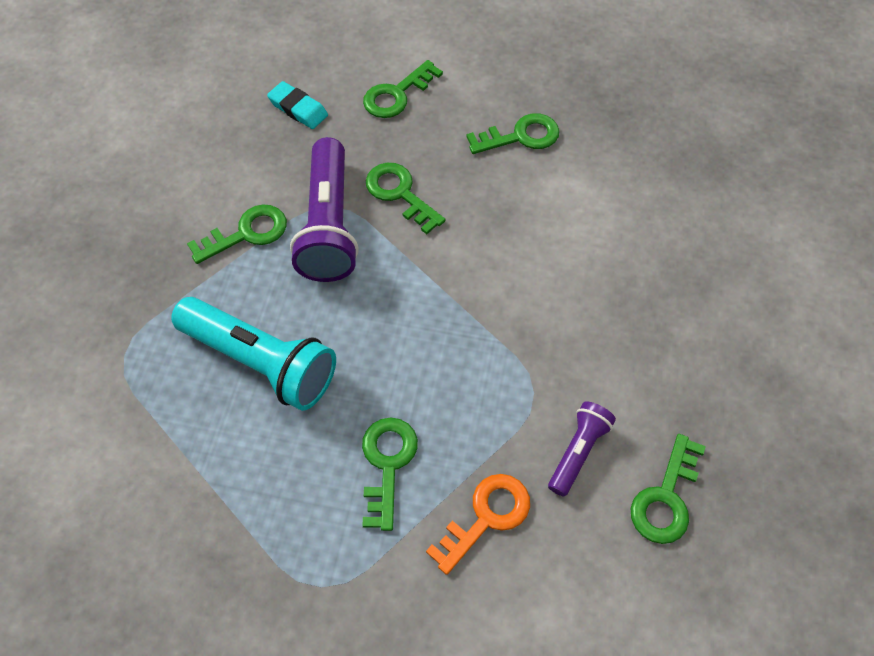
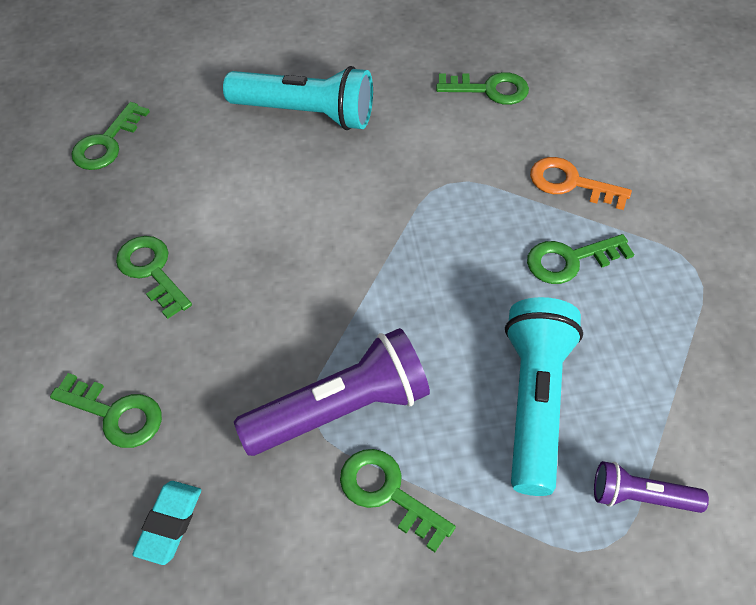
camera: 110 degrees left, 5 degrees down
green key [366,163,446,234] -> green key moved to [71,102,150,170]
purple flashlight [548,401,616,497] -> purple flashlight moved to [594,461,709,513]
none -> turquoise flashlight [223,66,373,130]

